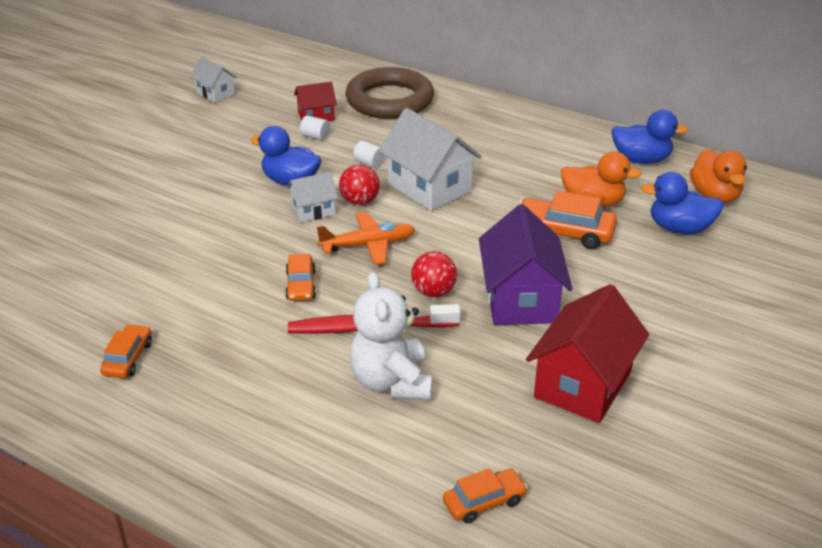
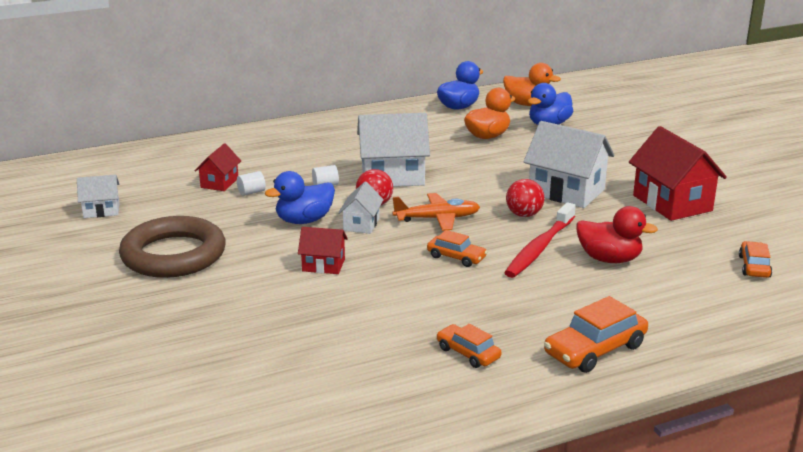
camera: 55 degrees left, 10 degrees down
orange plane [317,212,415,265] -> orange plane turned 60 degrees clockwise [392,193,480,231]
brown ring [345,67,434,119] -> brown ring moved to [119,216,226,278]
white teddy bear [350,272,432,400] -> red duck [576,206,658,263]
purple house [479,204,573,325] -> white house [524,121,615,208]
orange car [519,191,617,249] -> orange car moved to [544,296,648,373]
none -> red house [298,227,348,274]

